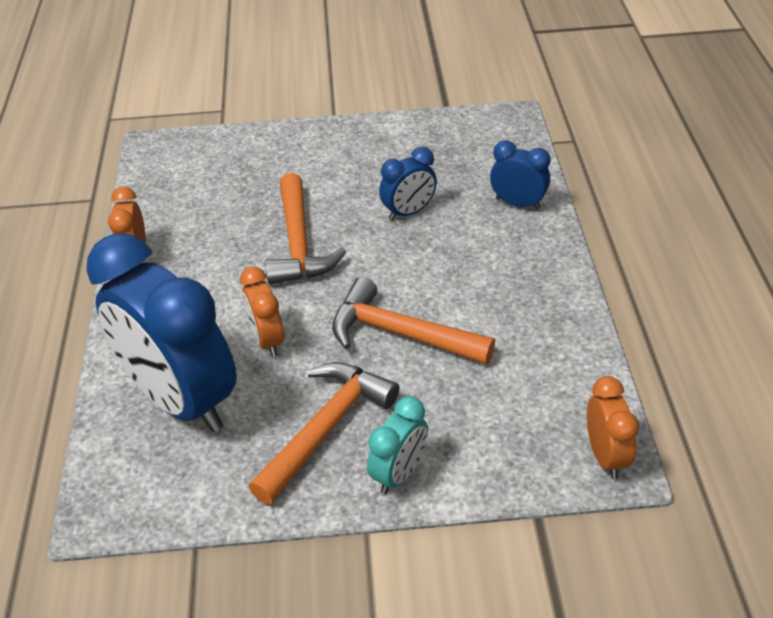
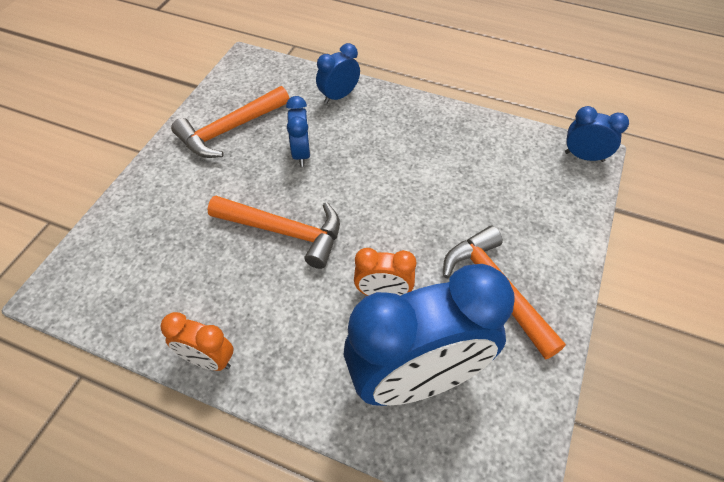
camera: 65 degrees left, 10 degrees up
orange hammer [332,277,495,365] -> orange hammer moved to [171,86,290,158]
turquoise clock [367,396,428,494] -> none
orange clock [587,376,639,479] -> blue clock [565,106,629,162]

